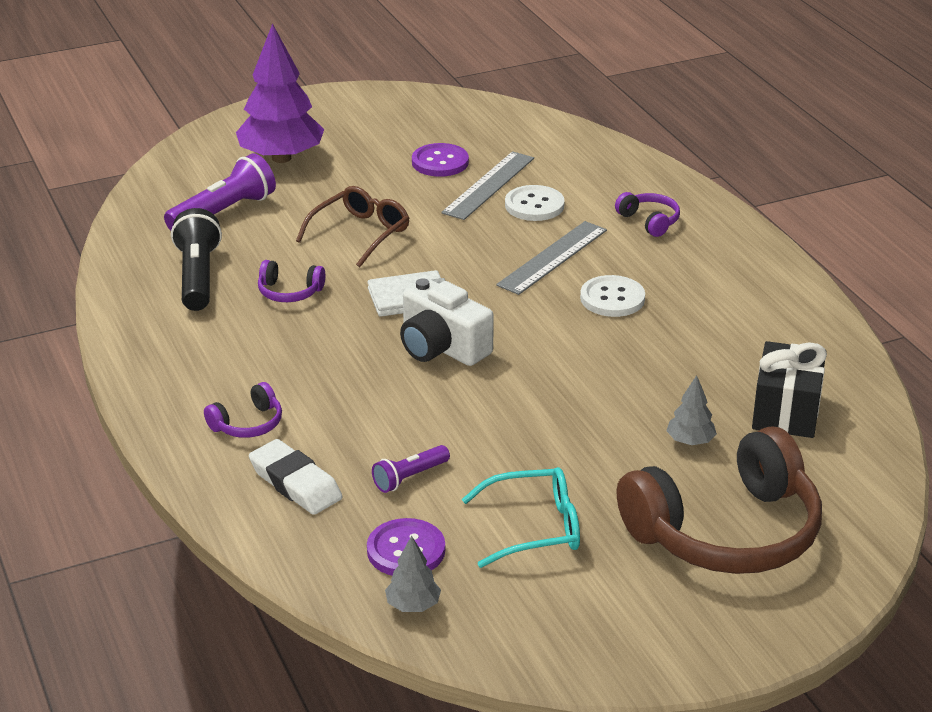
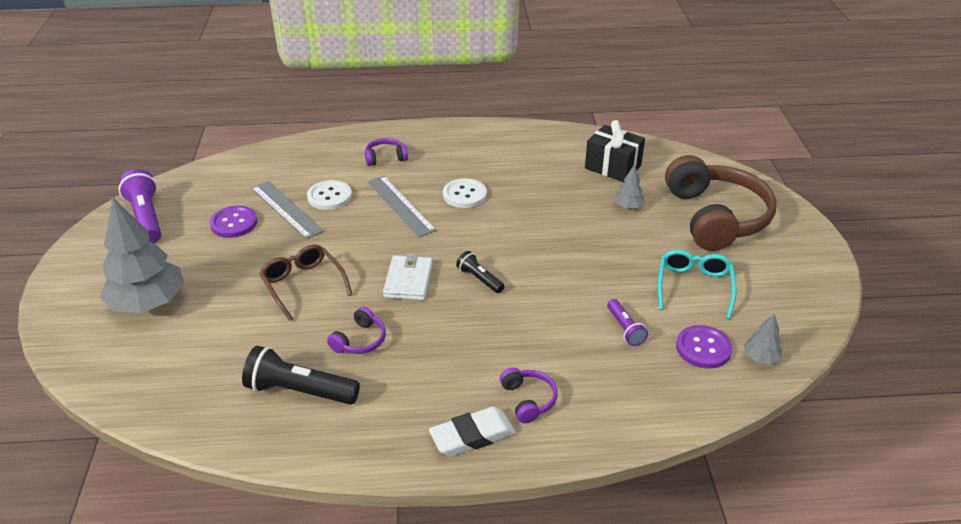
camera: 70 degrees left, 5 degrees up
purple flashlight [164,153,276,231] -> purple flashlight moved to [118,169,161,243]
purple tree [236,23,324,163] -> grey tree [100,198,184,313]
white eraser [249,439,342,515] -> white eraser moved to [429,407,516,456]
white camera [400,278,494,366] -> black flashlight [456,251,505,293]

